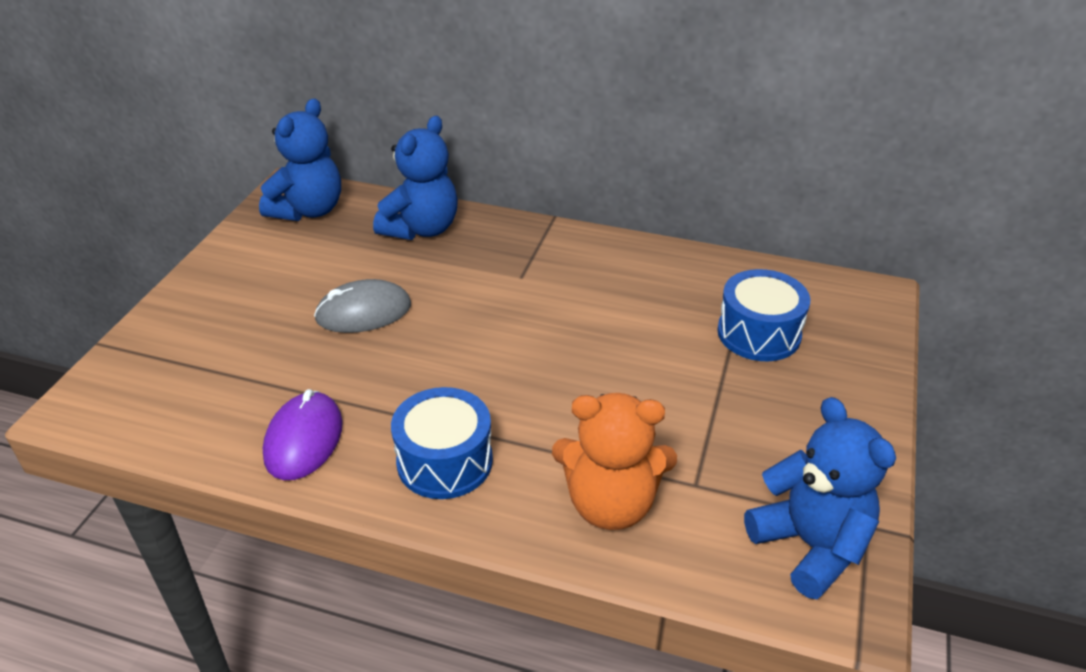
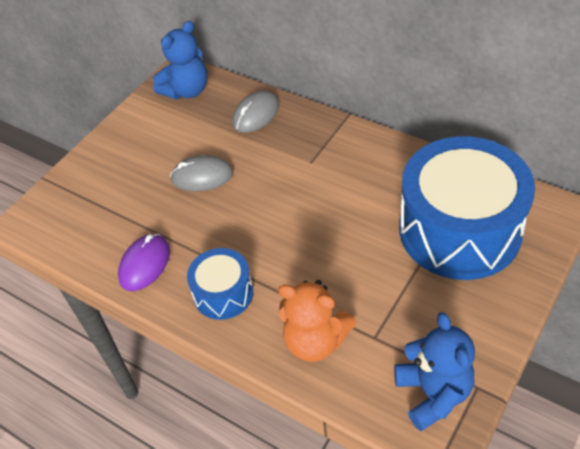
camera: 20 degrees right, 10 degrees up
blue teddy bear [373,116,458,240] -> grey mouse [232,91,279,133]
blue drum [717,269,810,361] -> blue drum [399,136,535,280], size x2.07

